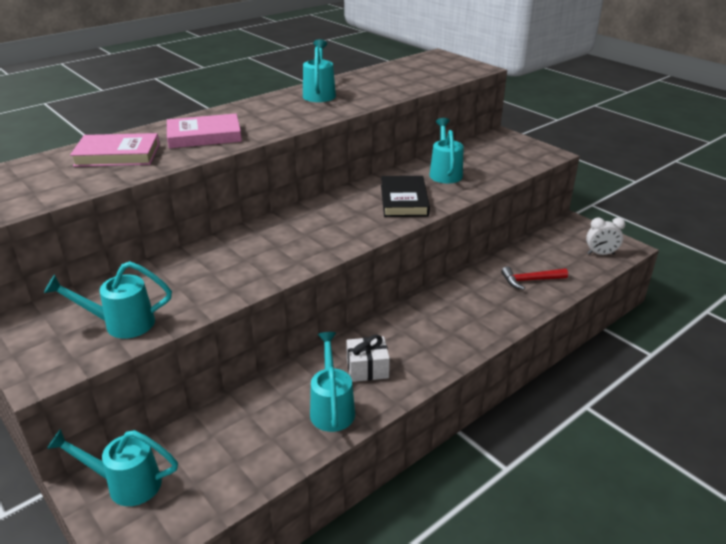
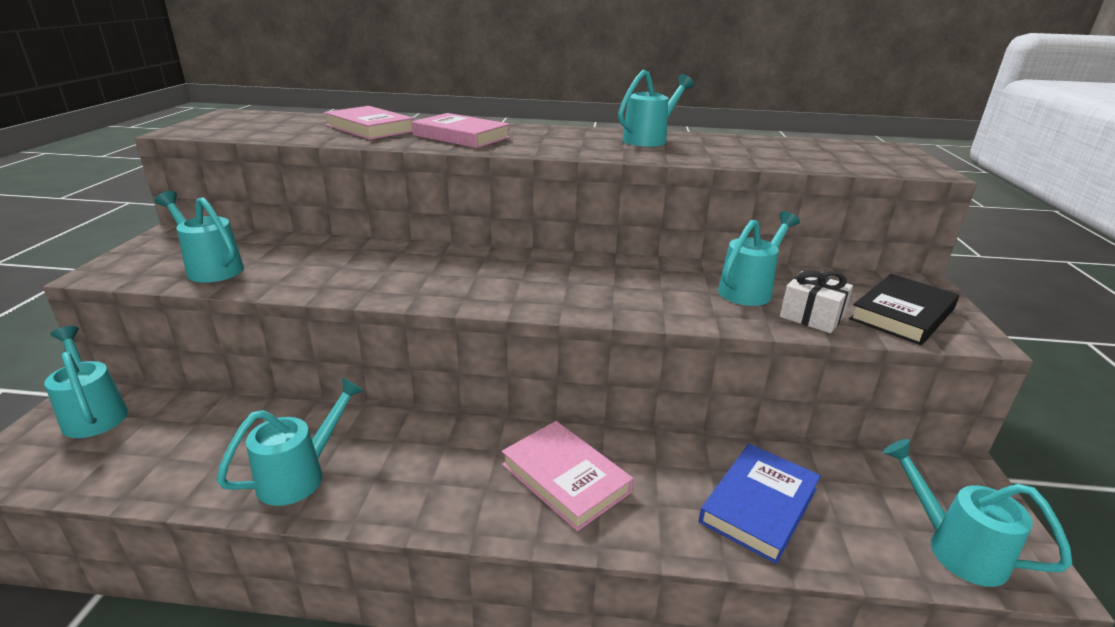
camera: 45 degrees right, 5 degrees down
white gift [346,335,390,382] -> white gift moved to [780,270,853,333]
black book [381,176,430,217] -> black book moved to [849,274,959,345]
red hammer [501,266,568,290] -> blue book [699,444,821,564]
white clock [586,217,625,255] -> turquoise watering can [883,439,1073,587]
none -> pink book [502,421,634,531]

